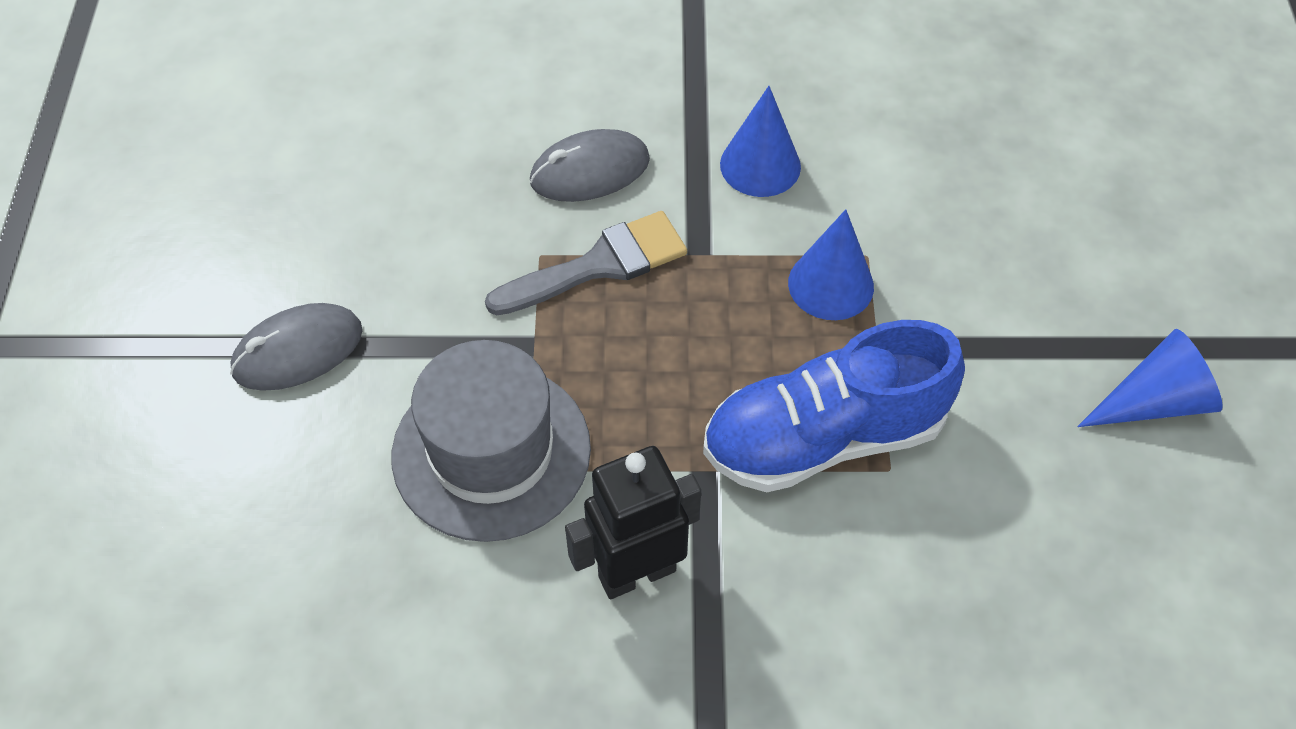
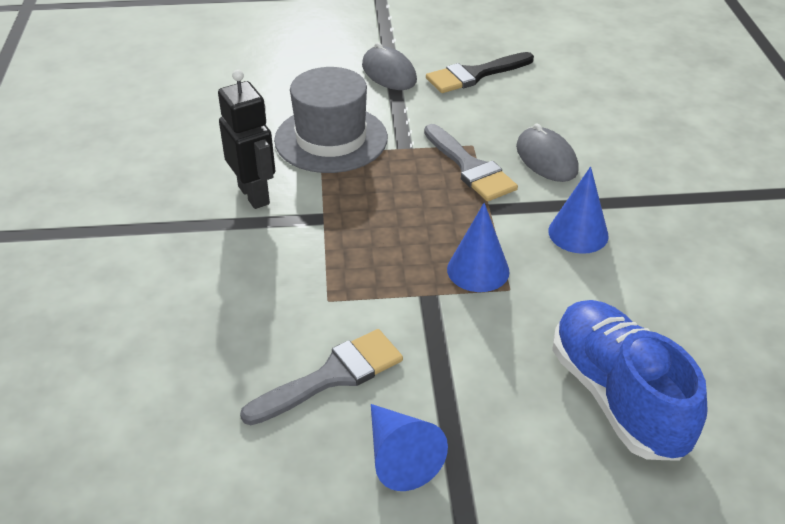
camera: 85 degrees right, 15 degrees down
blue shoe [703,320,965,492] -> blue shoe moved to [552,300,707,461]
none -> grey brush [240,329,403,425]
none -> black brush [426,52,534,93]

